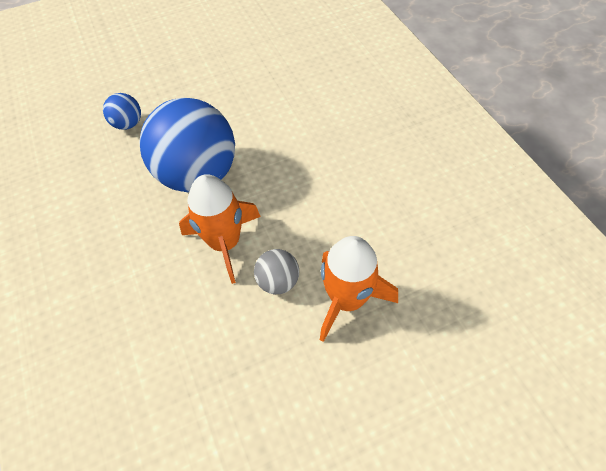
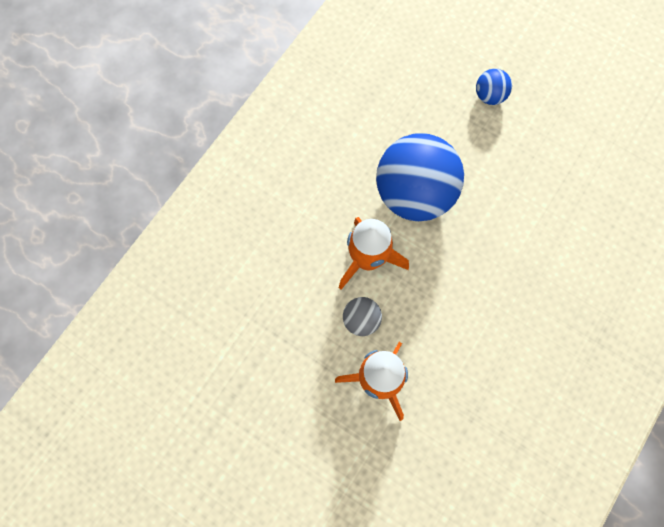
camera: 55 degrees right, 15 degrees up
blue ball [103,93,141,130] -> blue ball moved to [476,69,512,105]

